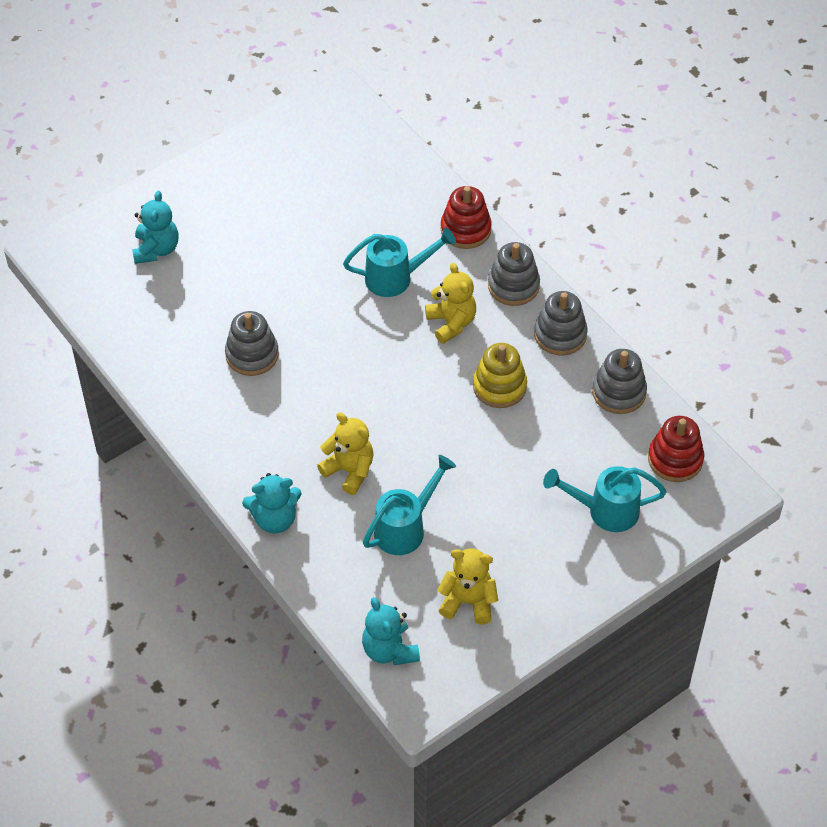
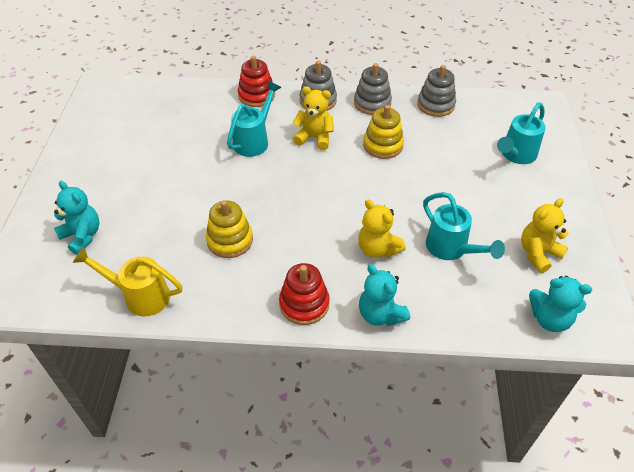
camera: 50 degrees left, 5 degrees down
grey stacking toy [225,311,279,376] -> yellow stacking toy [206,200,253,258]
turquoise teddy bear [242,473,301,534] -> turquoise teddy bear turned 120 degrees clockwise [359,264,410,326]
yellow teddy bear [317,412,374,495] -> yellow teddy bear turned 120 degrees counterclockwise [358,199,406,258]
turquoise watering can [363,455,456,555] -> turquoise watering can turned 150 degrees clockwise [423,192,505,260]
red stacking toy [648,416,704,482] -> red stacking toy moved to [279,263,330,325]
none -> yellow watering can [73,247,182,316]

